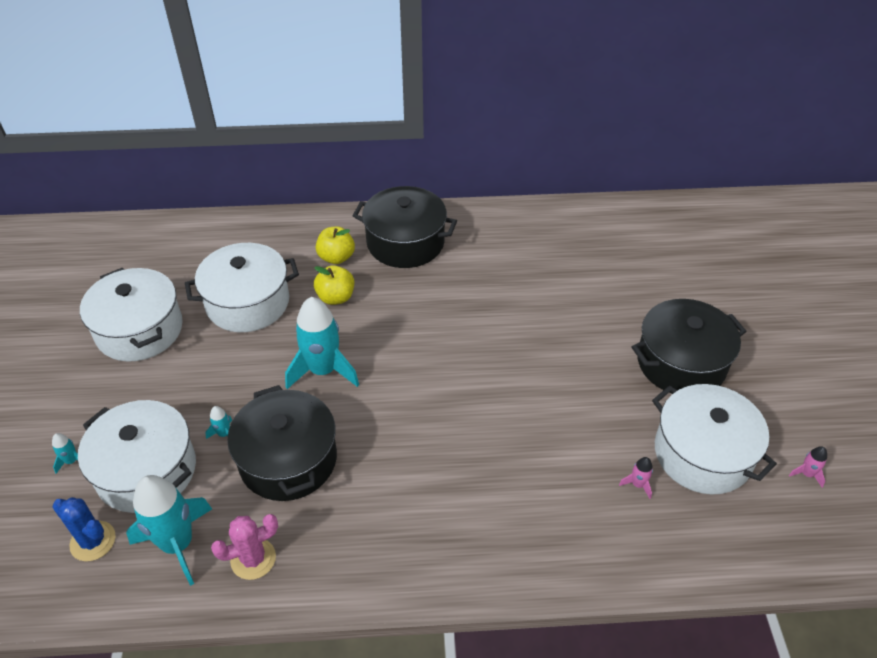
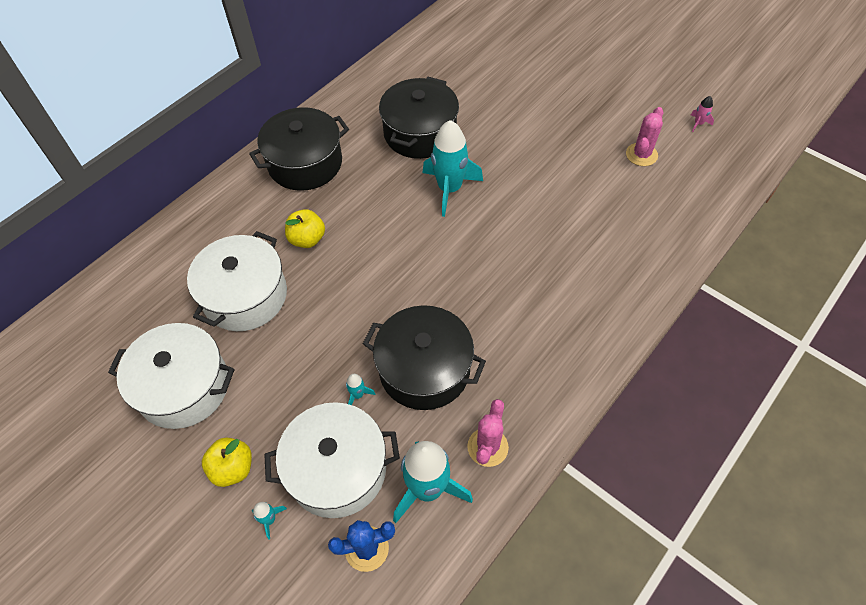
camera: 45 degrees left, 10 degrees up
turquoise rocket [285,297,359,389] -> turquoise rocket moved to [423,120,483,217]
yellow apple [316,226,355,264] -> yellow apple moved to [202,437,252,487]
pink rocket [619,457,653,499] -> none
black pot [632,299,747,394] -> black pot moved to [379,77,459,159]
white pot [652,384,777,495] -> pink cactus [626,107,663,166]

